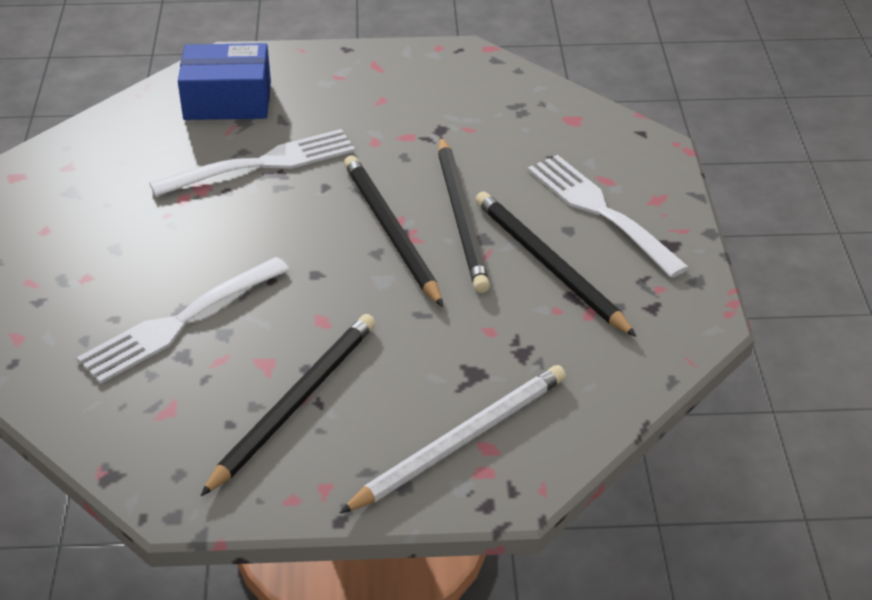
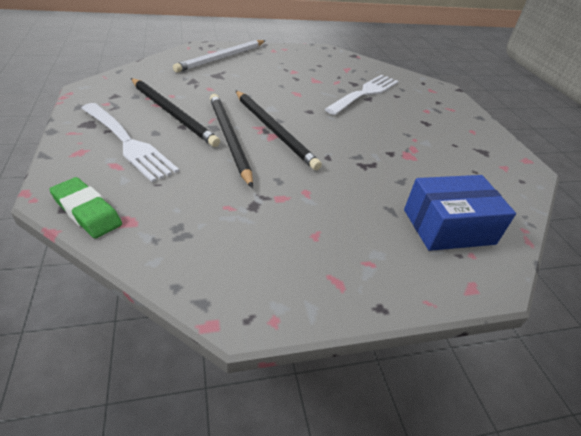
camera: 165 degrees right, 0 degrees up
white fork [149,129,355,197] -> none
black pencil [201,314,376,496] -> none
none -> green eraser [49,177,122,239]

